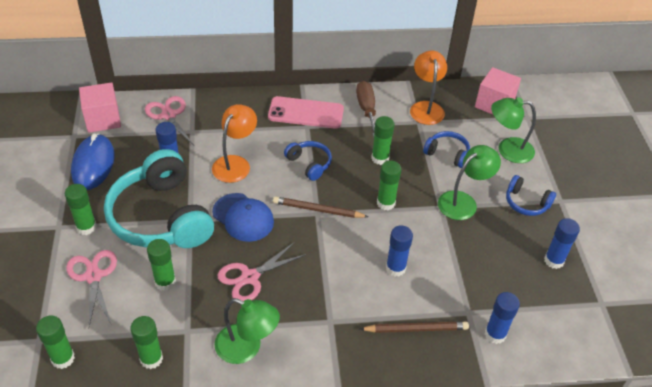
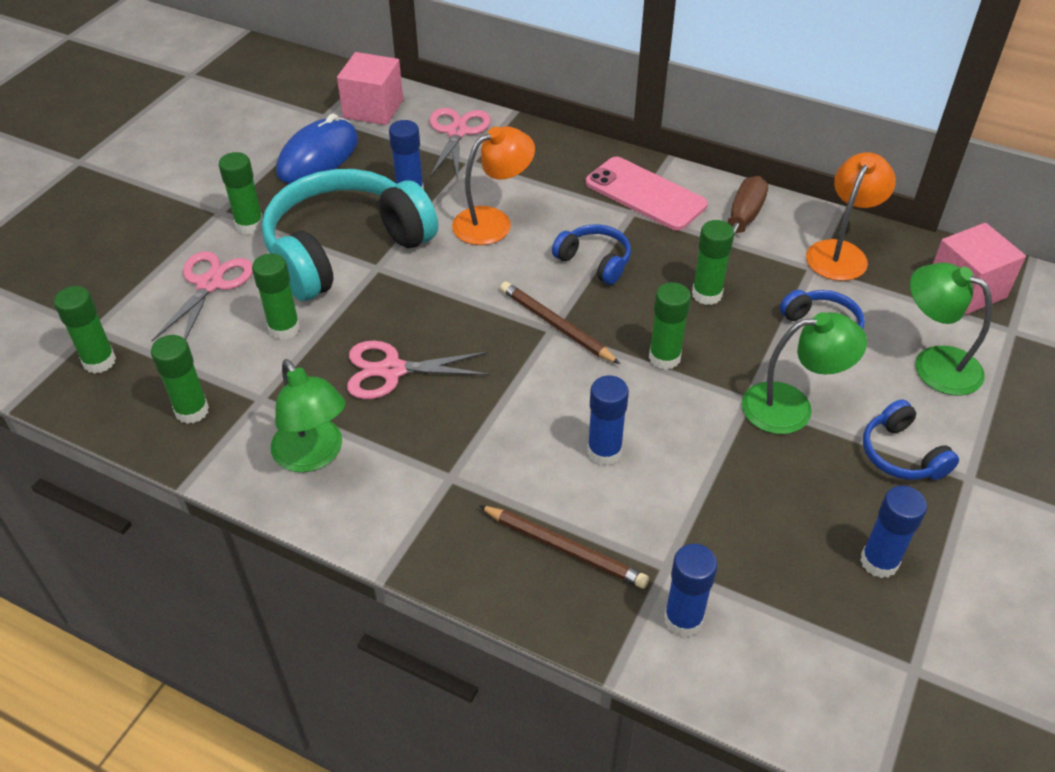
camera: 35 degrees right, 0 degrees up
turquoise headphones [104,149,214,248] -> turquoise headphones turned 45 degrees clockwise [262,169,438,301]
blue cap [212,193,274,242] -> none
blue headphones [284,141,332,181] -> blue headphones turned 45 degrees counterclockwise [552,224,631,285]

